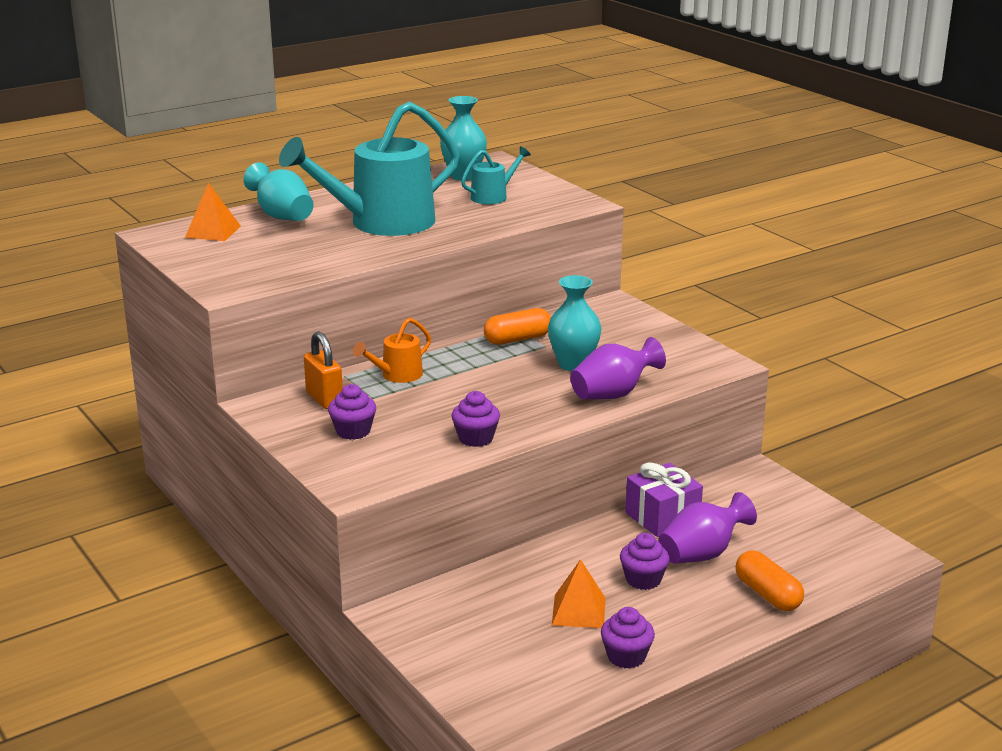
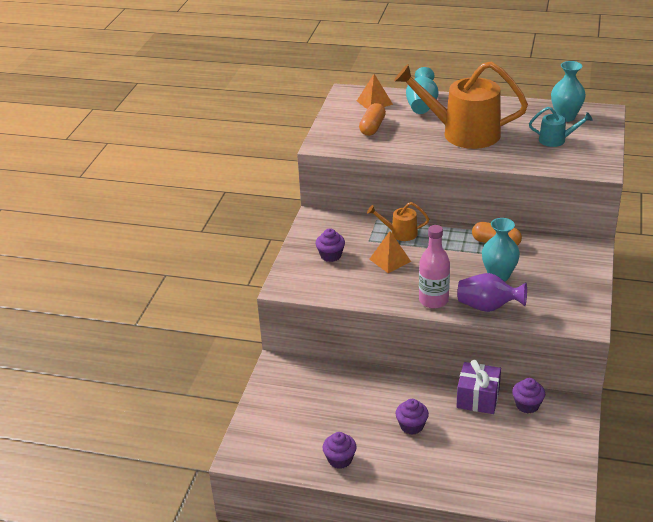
camera: 50 degrees right, 10 degrees up
turquoise watering can [279,102,460,236] -> orange watering can [394,62,528,149]
orange padlock [304,331,343,409] -> none
purple cupcake [452,391,500,447] -> purple cupcake moved to [512,378,545,414]
orange pyramid [552,559,606,628] -> orange pyramid moved to [369,231,411,273]
purple vase [659,492,757,564] -> none
orange capsule [735,550,804,611] -> orange capsule moved to [359,103,386,136]
none -> pink bottle [419,225,450,308]

